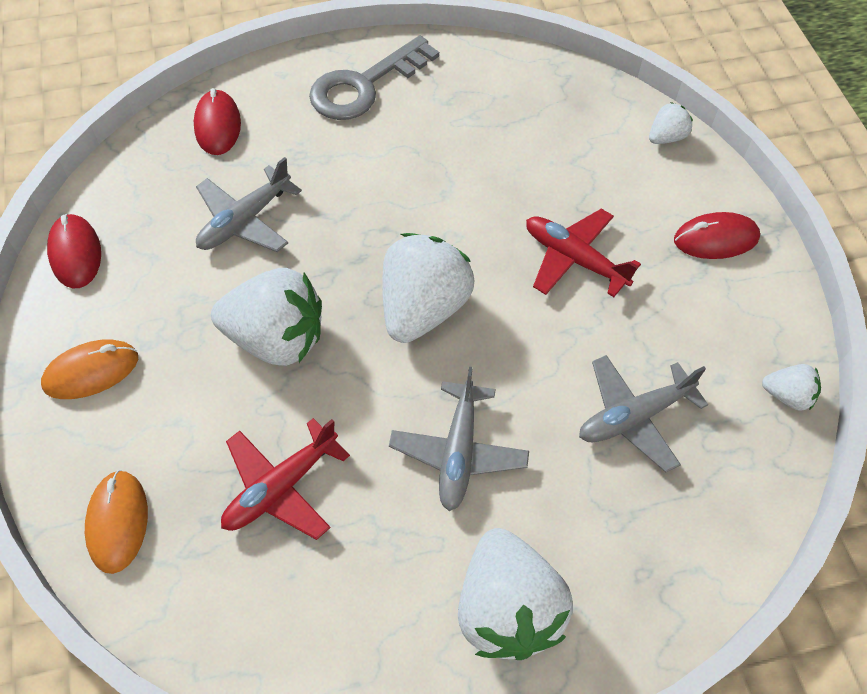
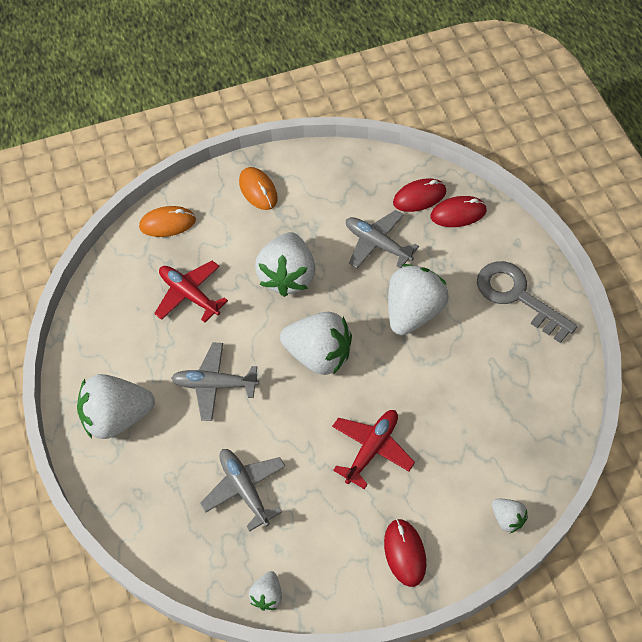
camera: 90 degrees right, 0 degrees up
red mouse [47,214,101,288] -> red mouse moved to [393,178,446,212]
none -> white strawberry [388,264,449,335]

